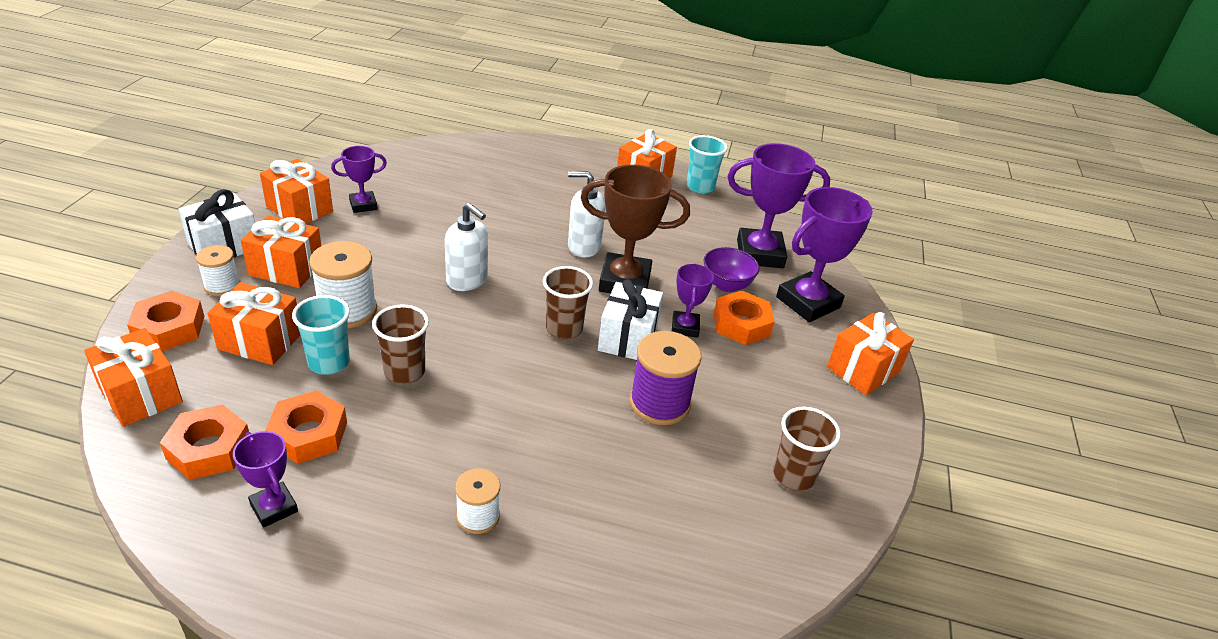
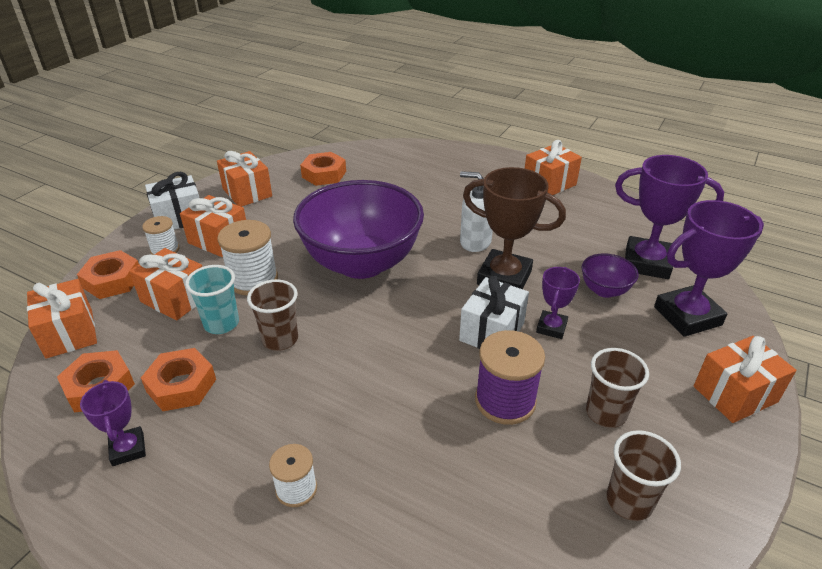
camera: 20 degrees right, 0 degrees up
purple trophy [331,146,387,213] -> none
white soap dispenser [445,203,488,291] -> purple bowl [293,180,424,279]
brown cup [543,266,593,340] -> brown cup moved to [586,348,649,428]
turquoise cup [686,135,728,194] -> none
orange nut [714,290,775,345] -> orange nut moved to [300,152,346,186]

